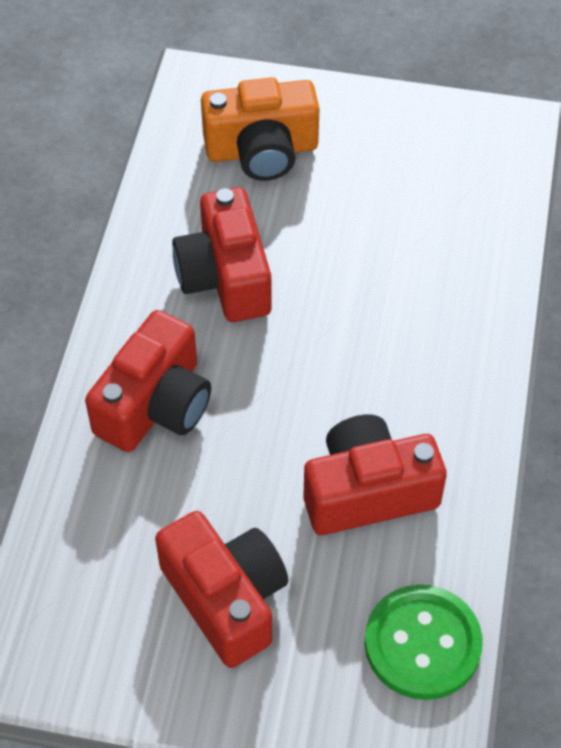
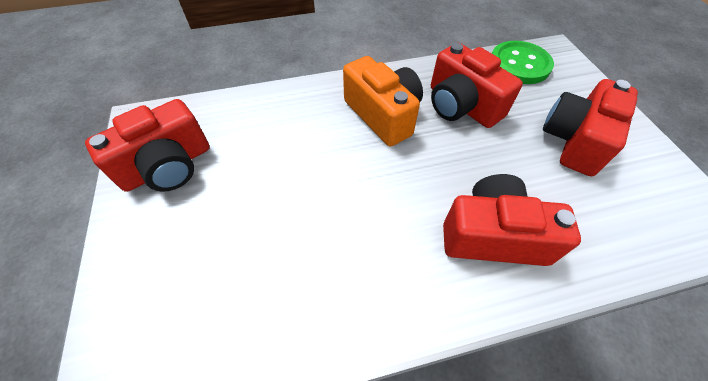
camera: 115 degrees left, 0 degrees up
red camera [172,187,272,322] -> red camera moved to [85,99,210,192]
orange camera [201,77,320,181] -> orange camera moved to [343,56,423,147]

